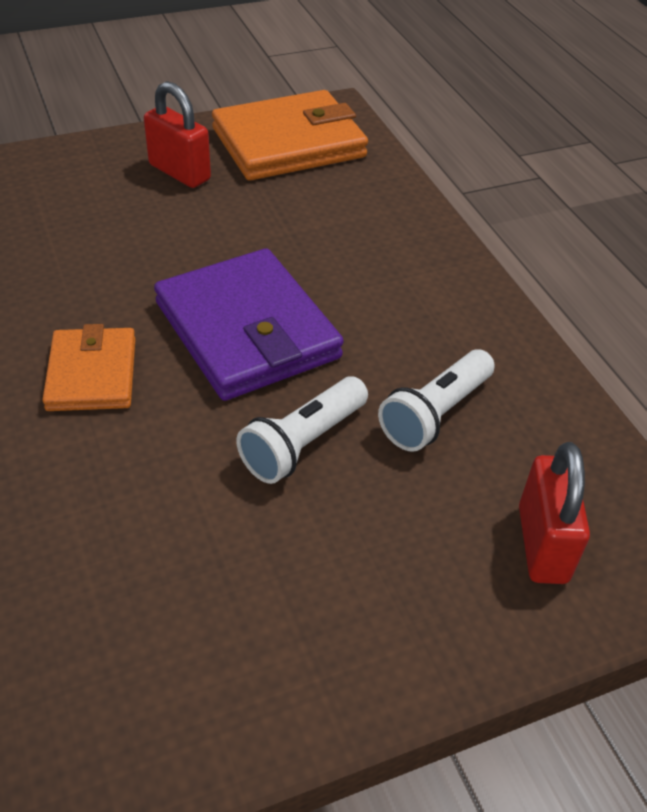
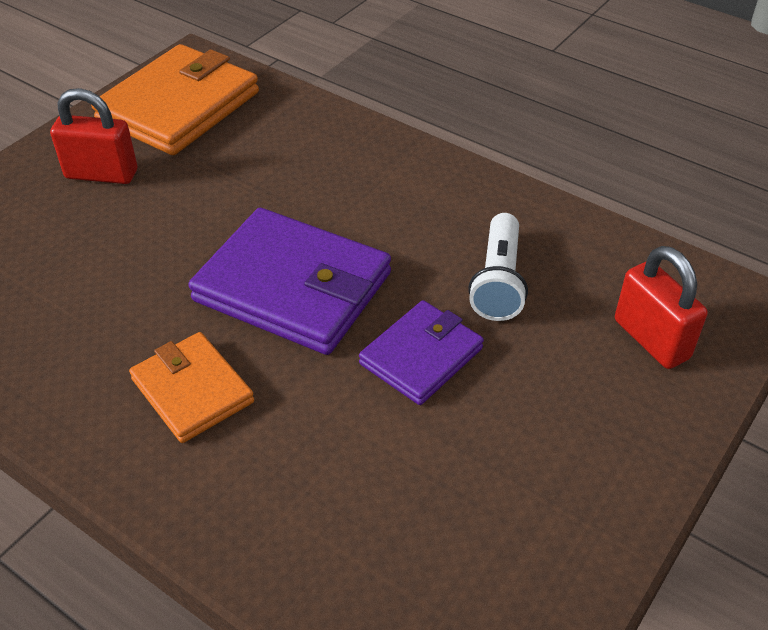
camera: 30 degrees left, 0 degrees up
white flashlight [236,376,368,484] -> purple wallet [359,300,484,405]

